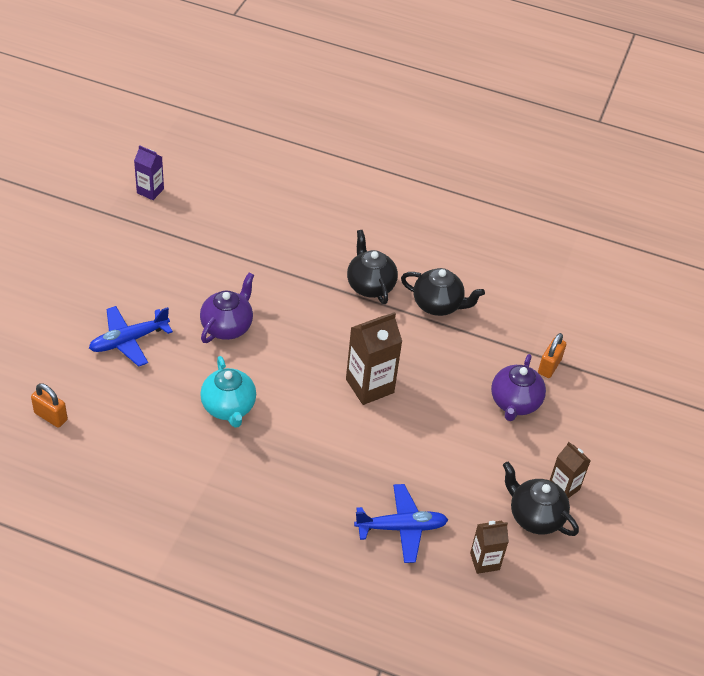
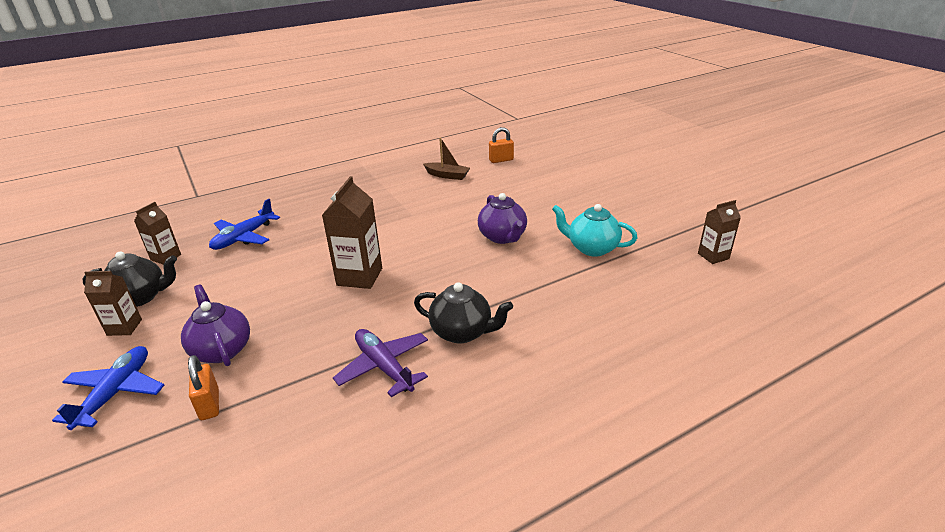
camera: 135 degrees right, 15 degrees down
blue plane [89,306,173,367] -> blue plane moved to [52,346,164,430]
purple carton [134,145,164,200] -> brown carton [698,200,741,264]
turquoise teapot [200,356,256,428] -> turquoise teapot moved to [552,204,638,257]
black teapot [401,268,485,316] -> purple plane [333,329,428,397]
none -> brown boat [423,137,470,180]

